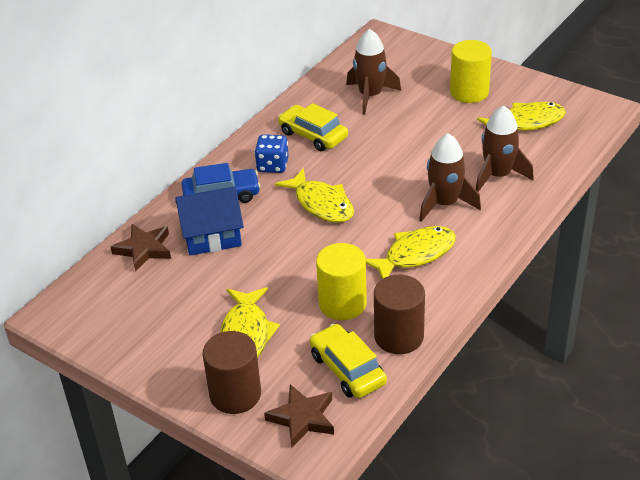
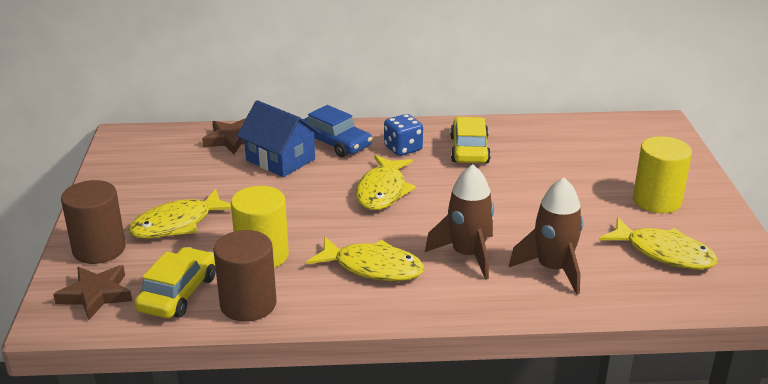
camera: 50 degrees right, 10 degrees down
brown rocket [346,29,401,115] -> none

